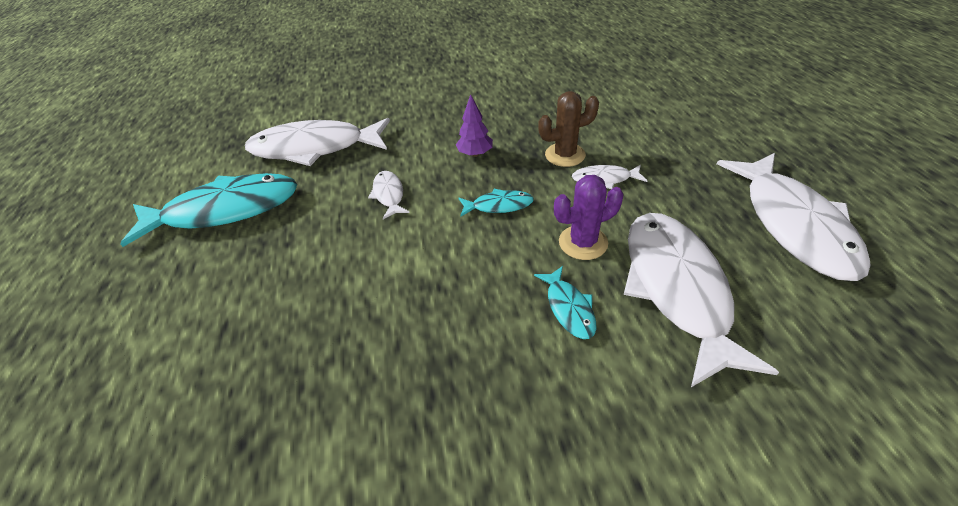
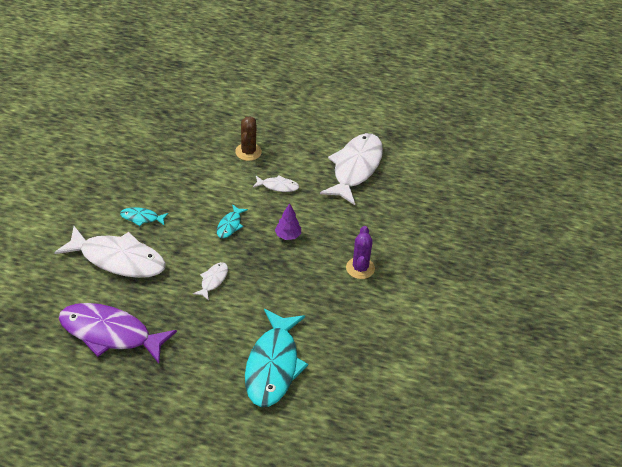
camera: 110 degrees right, 0 degrees up
turquoise fish [120,173,297,247] -> turquoise fish moved to [245,309,308,407]
brown cactus [538,91,599,167] -> brown cactus moved to [235,117,262,161]
purple cactus [554,175,623,260] -> purple cactus moved to [346,226,375,279]
white fish [717,153,871,281] -> purple fish [59,303,177,364]

